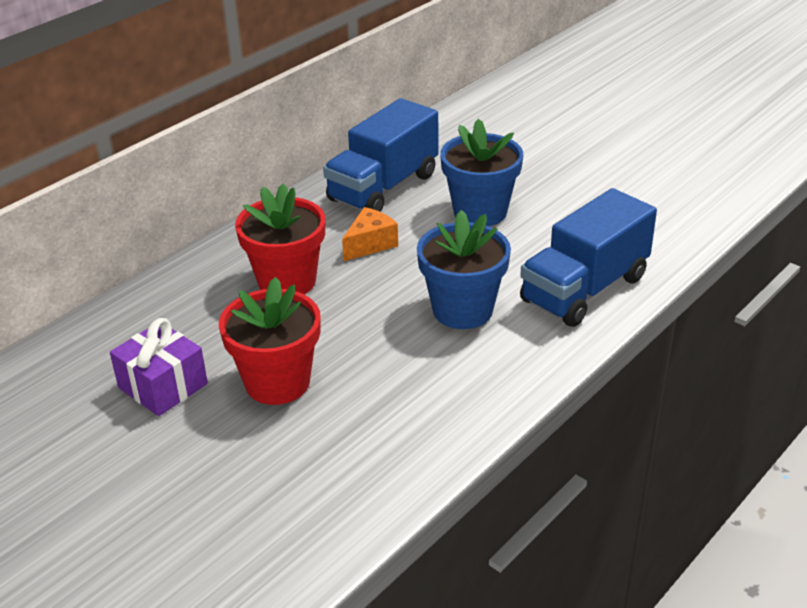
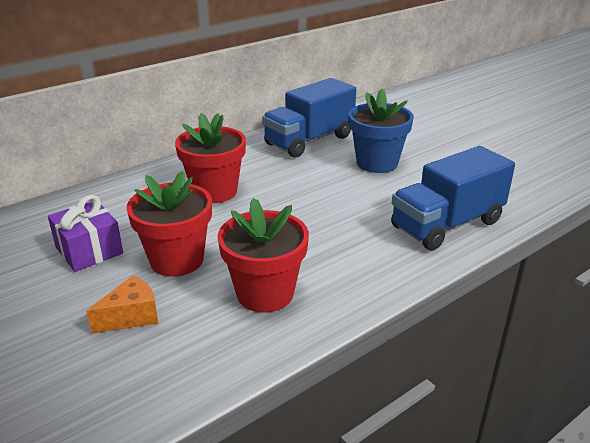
camera: 10 degrees right, 5 degrees down
orange cheese [342,207,398,261] -> orange cheese moved to [86,275,158,334]
blue flower pot [417,210,511,329] -> none
none -> red flower pot [217,198,309,313]

